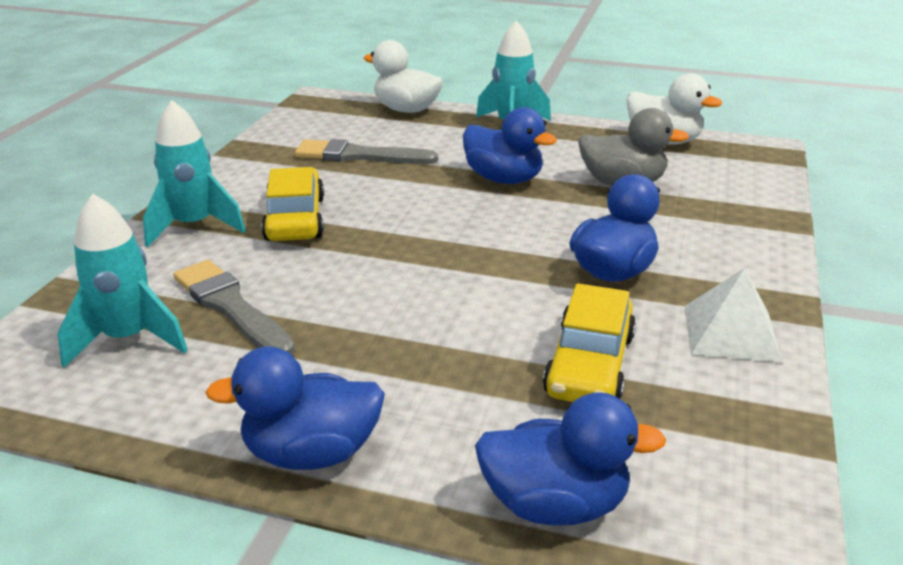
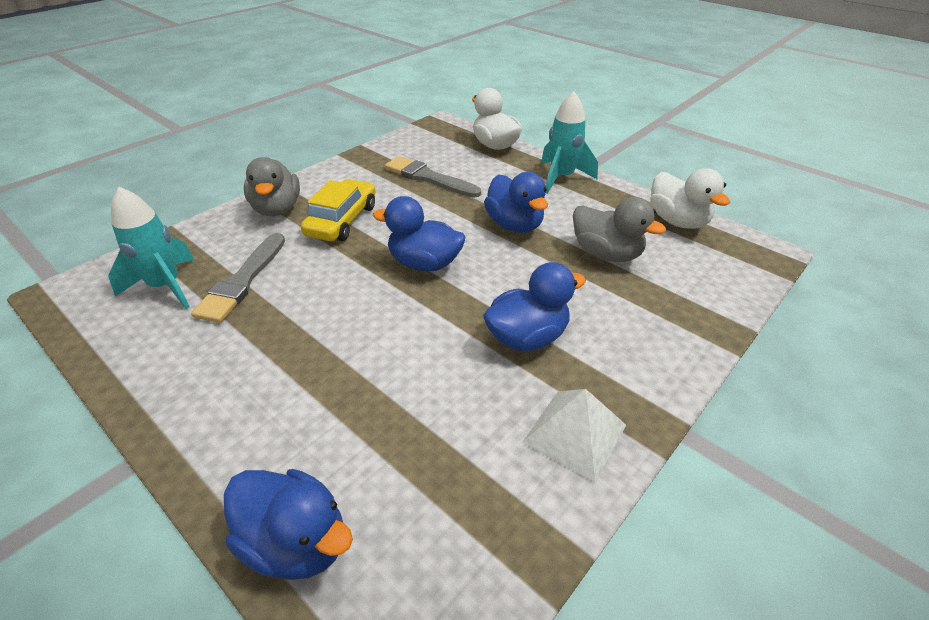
camera: 25 degrees right, 10 degrees up
turquoise rocket [143,100,246,247] -> grey duck [244,157,300,216]
grey brush [173,260,295,355] -> grey brush turned 150 degrees counterclockwise [191,233,285,323]
blue duck [205,347,385,470] -> blue duck moved to [373,196,465,271]
yellow car [543,283,636,402] -> none

